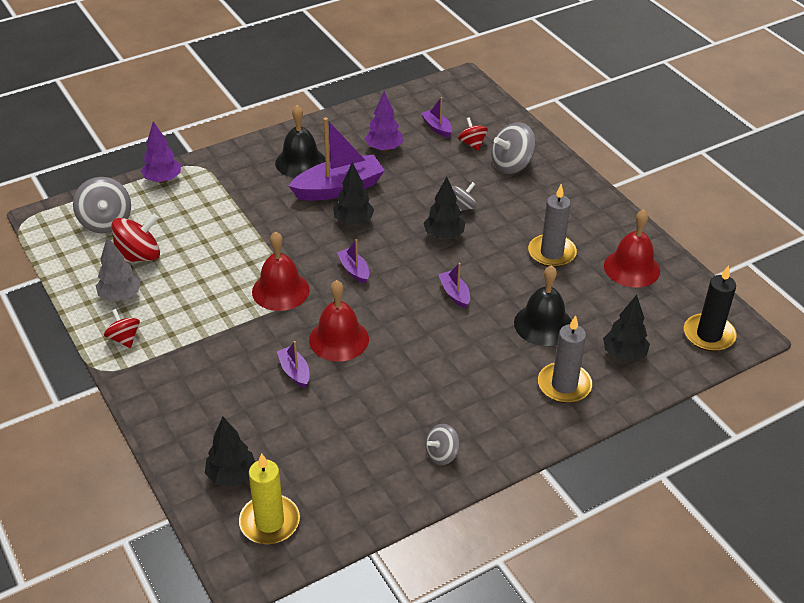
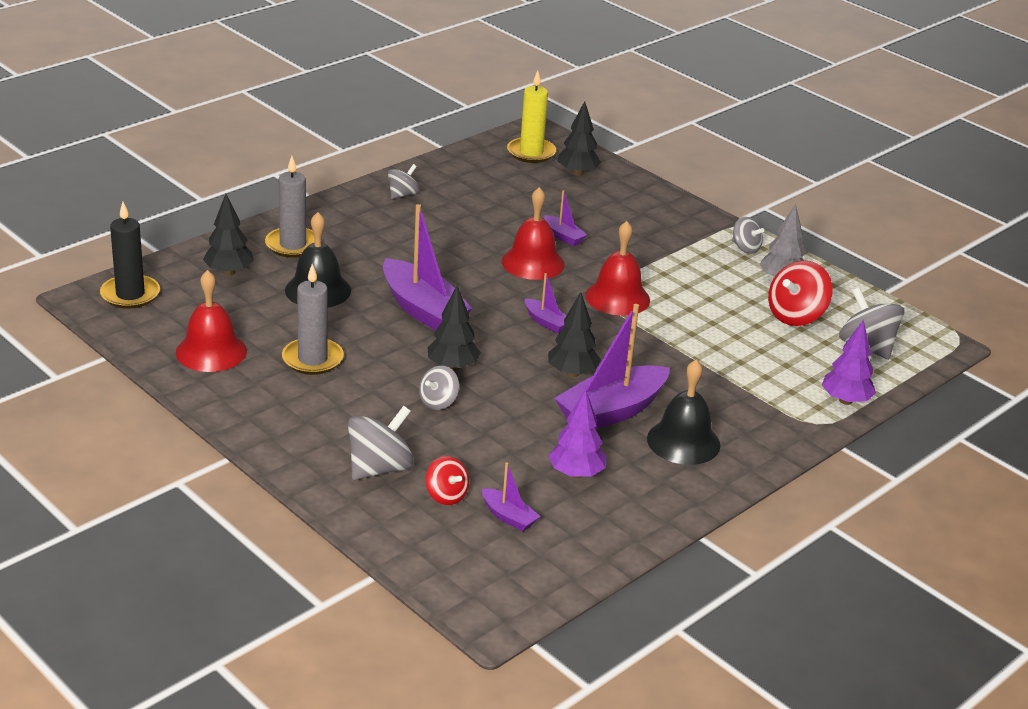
camera: 165 degrees right, 10 degrees down
red spinning top [104,309,140,348] -> grey spinning top [732,217,764,254]
purple boat [438,263,470,308] -> purple boat [383,204,473,331], size x2.09

